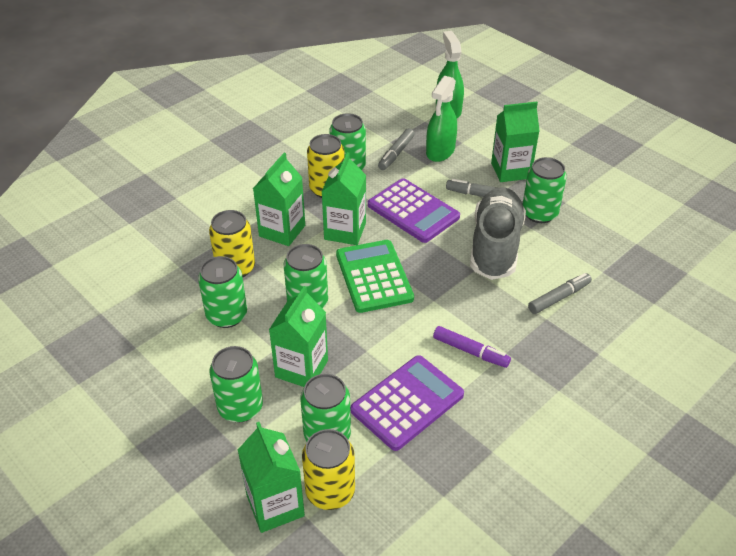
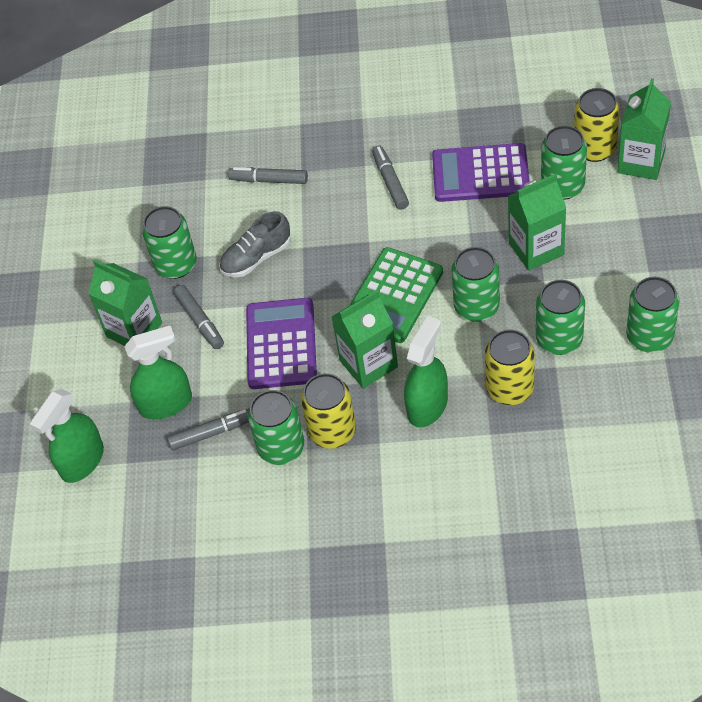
camera: 130 degrees left, 10 degrees up
green can [209,346,263,423] -> green can moved to [626,277,679,353]
green carton [253,153,305,246] -> green spray bottle [404,316,448,428]
purple marker [433,326,511,368] -> grey marker [372,145,409,210]
grey shoe [470,187,526,280] -> grey shoe [219,211,291,277], size x0.59

